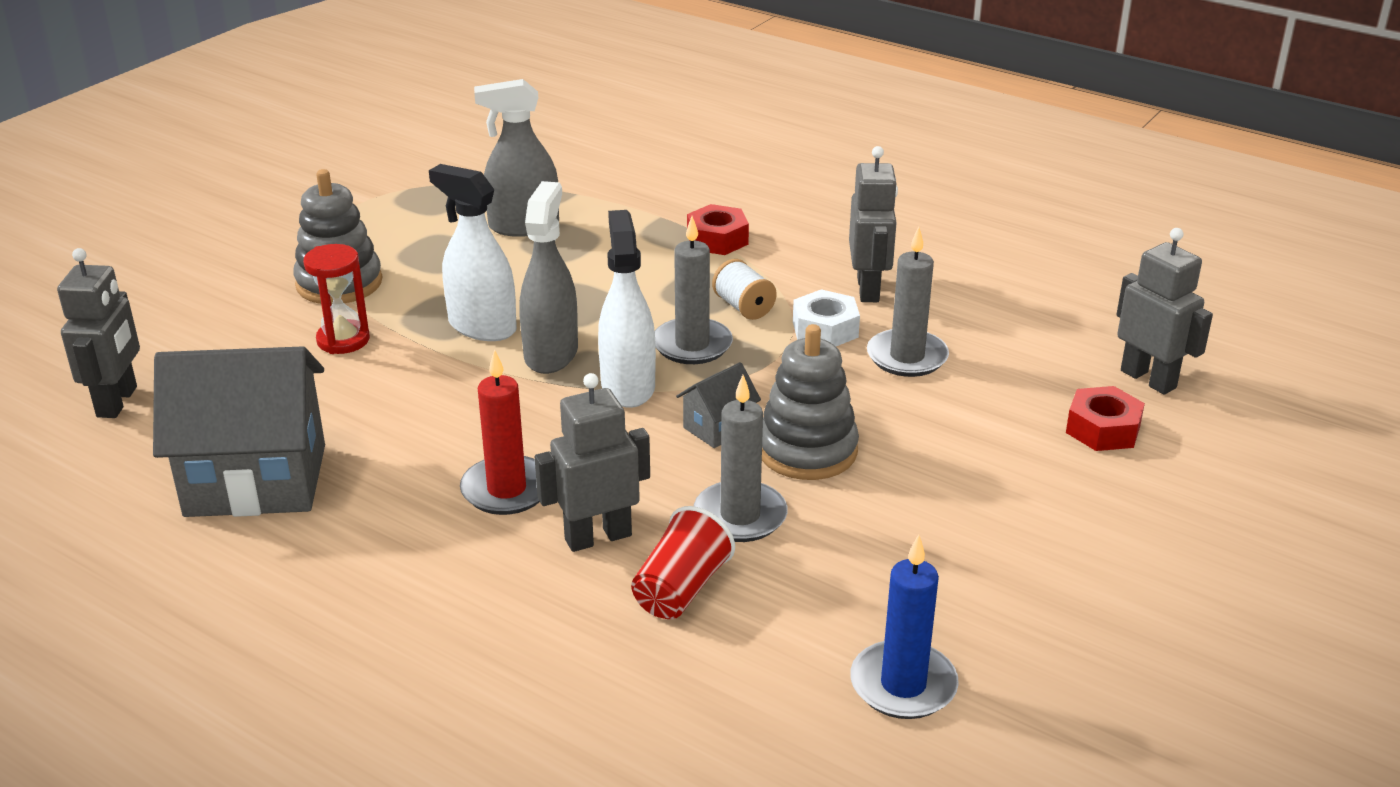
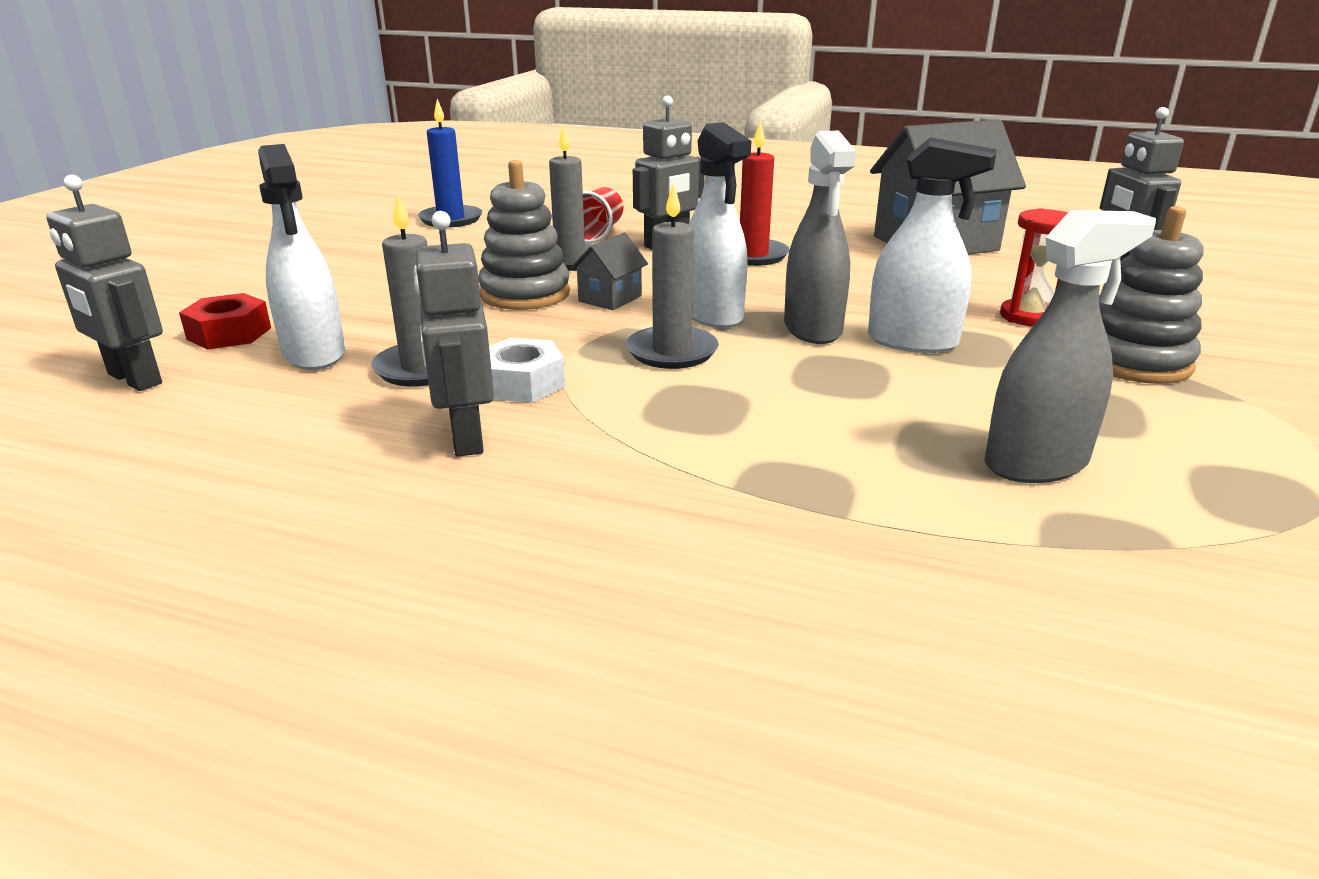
camera: 165 degrees right, 5 degrees down
red nut [687,204,749,255] -> none
white spool [712,259,777,320] -> none
none -> white spray bottle [258,144,345,370]

